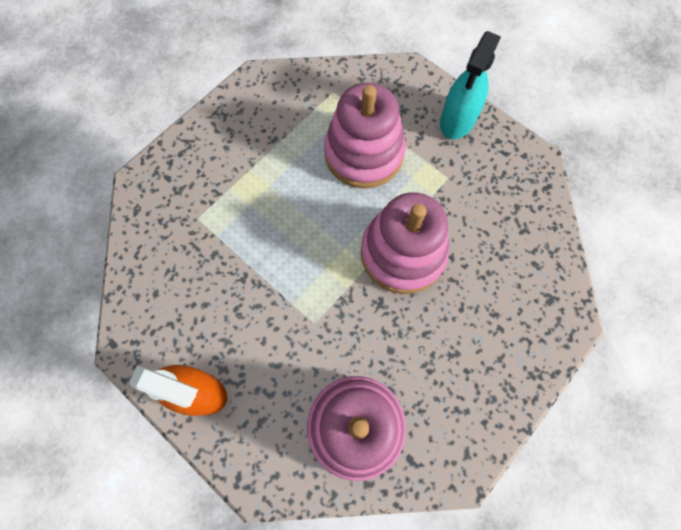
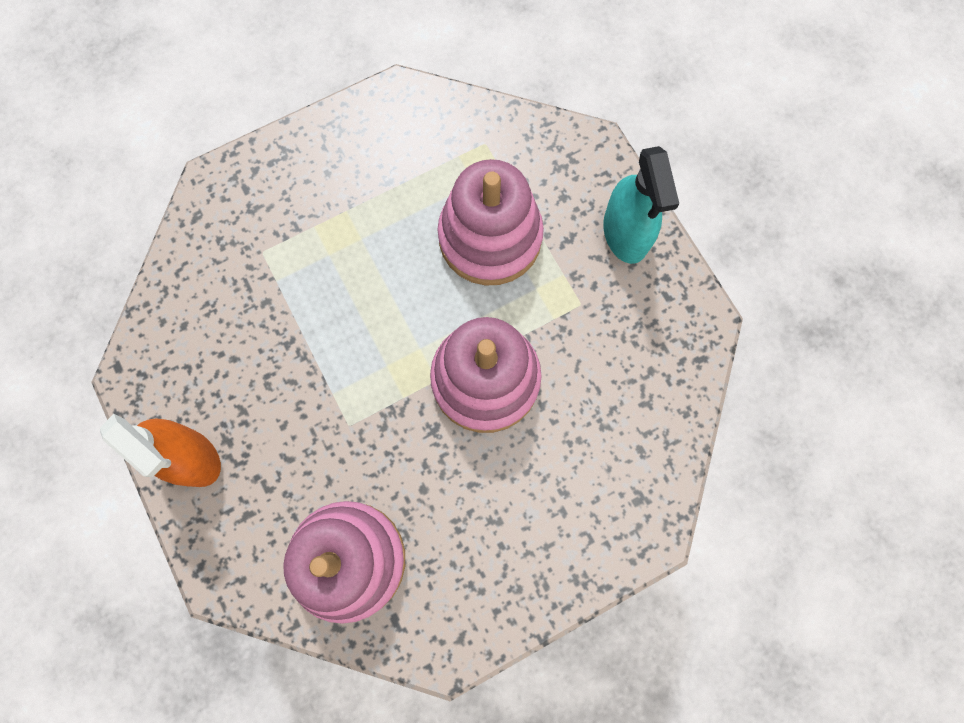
camera: 20 degrees right, 5 degrees up
turquoise spray bottle [440,31,501,139] -> turquoise spray bottle turned 60 degrees counterclockwise [603,146,679,264]

